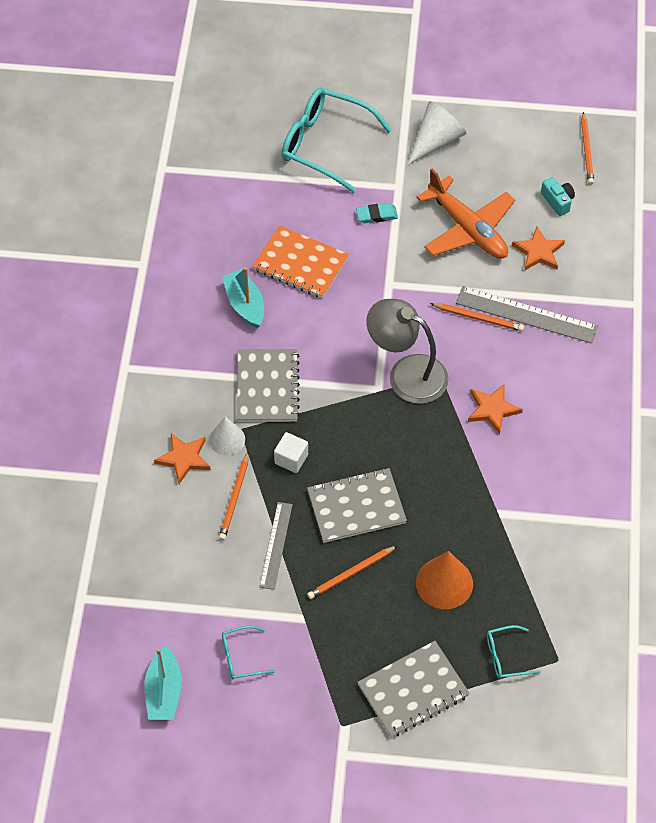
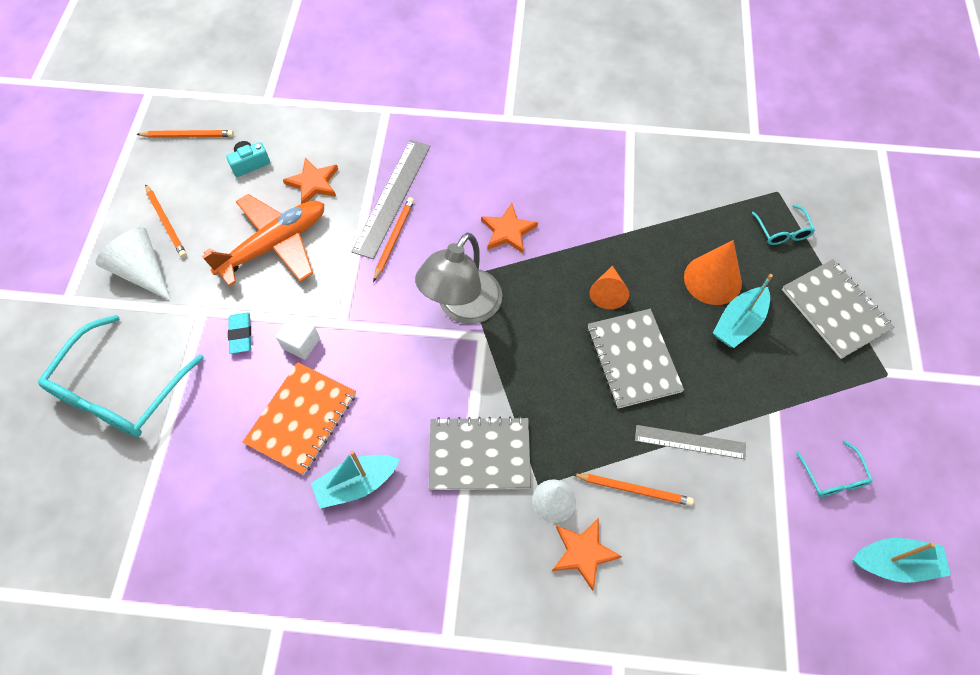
camera: 90 degrees left, 5 degrees up
white cube [274,432,308,473] -> white cube moved to [276,315,320,360]
orange pencil [307,545,398,599] -> orange pencil moved to [145,184,187,258]
none -> orange cone [589,266,629,309]
none -> turquoise boat [713,274,773,348]

